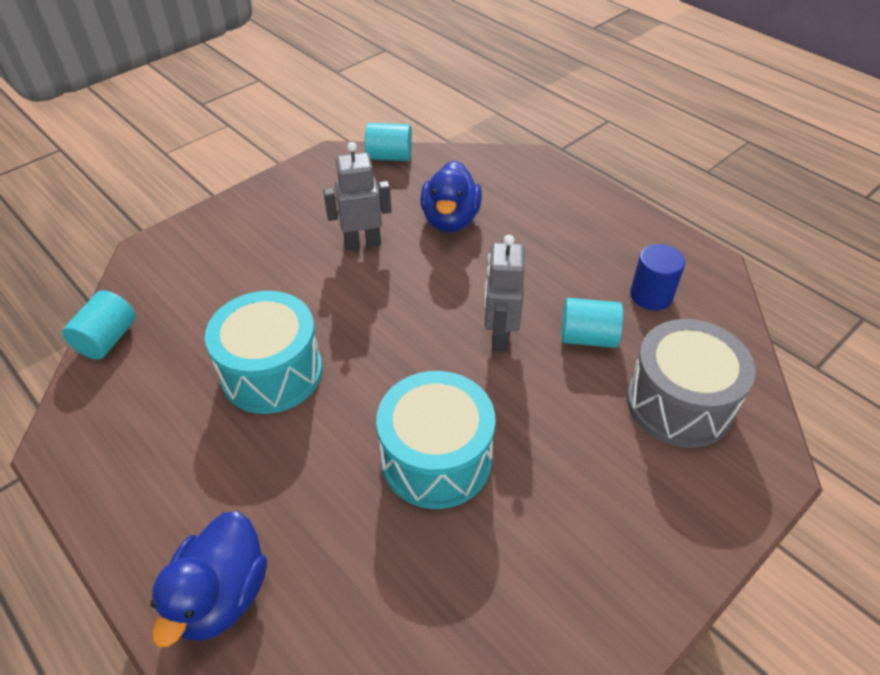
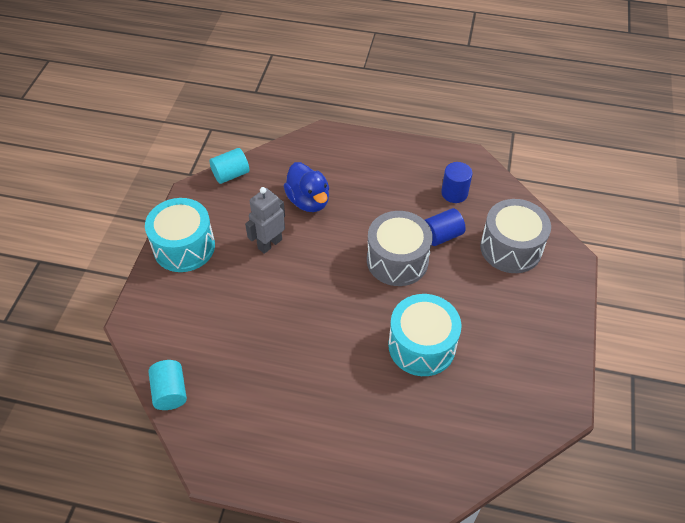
camera: 35 degrees left, 5 degrees up
blue duck [150,511,267,648] -> none
turquoise drum [205,291,322,414] -> turquoise drum moved to [145,198,215,272]
grey robot [484,235,525,352] -> grey drum [367,211,433,286]
turquoise cylinder [561,298,623,348] -> blue cylinder [425,208,466,246]

